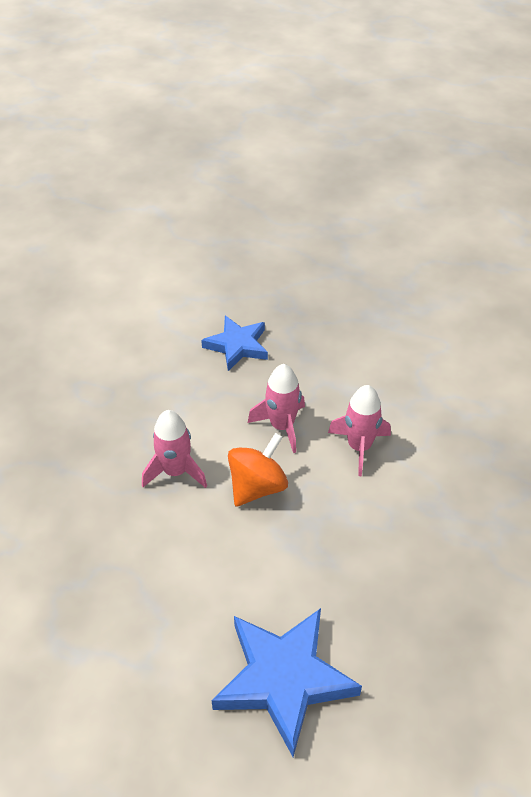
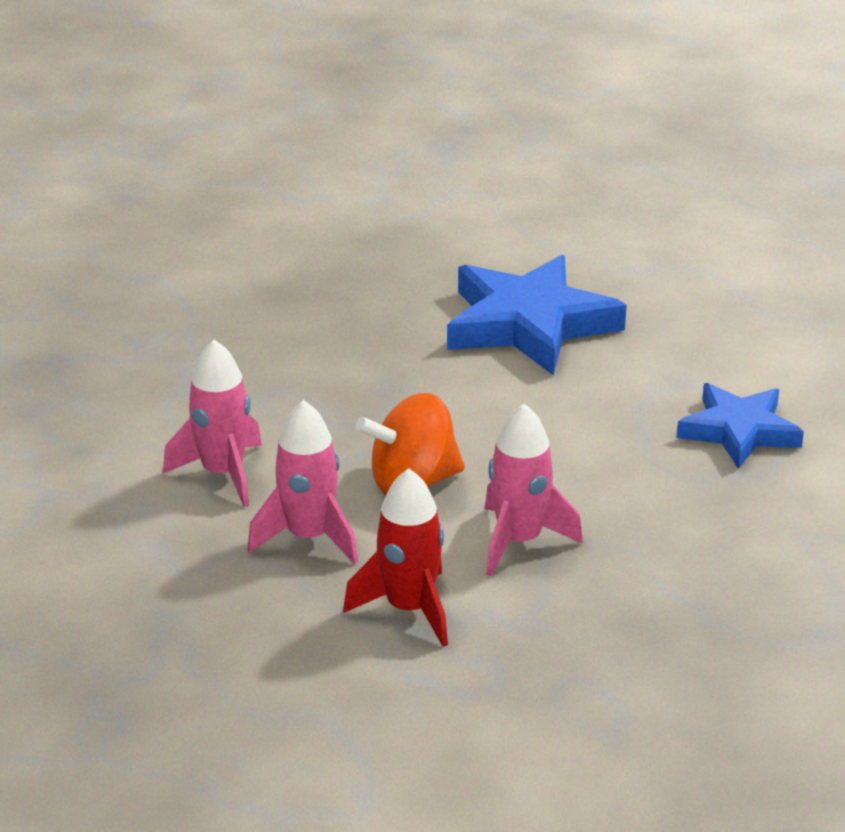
camera: 150 degrees left, 15 degrees down
blue star [201,315,268,371] -> blue star moved to [677,383,804,469]
none -> red rocket [343,468,448,647]

